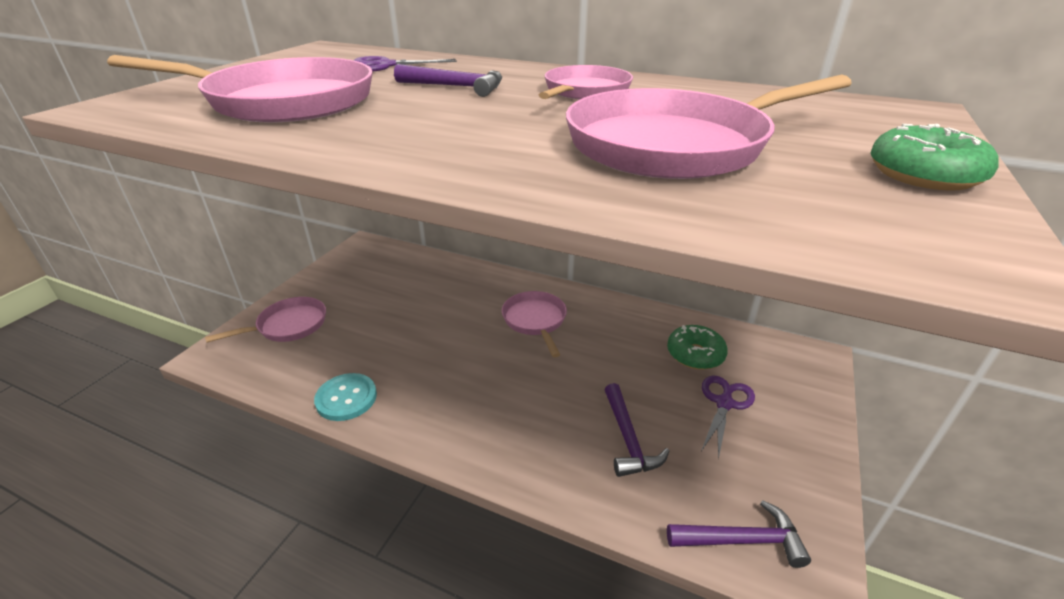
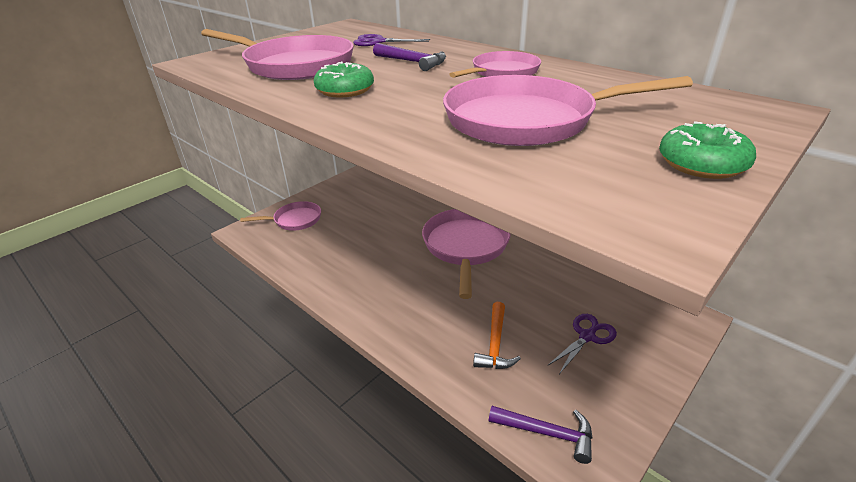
camera: 20 degrees right, 0 degrees up
turquoise button [314,373,377,421] -> none
pink pan [502,291,567,357] -> pink pan [422,209,510,299], size x1.71
purple hammer [605,383,669,477] -> orange hammer [473,302,521,369]
green donut [667,325,728,370] -> green donut moved to [314,61,374,98]

